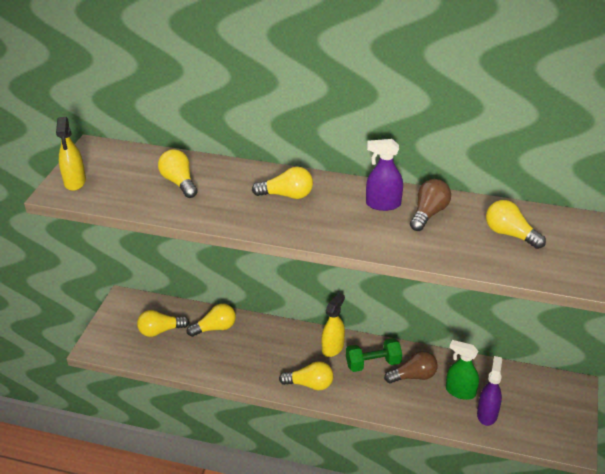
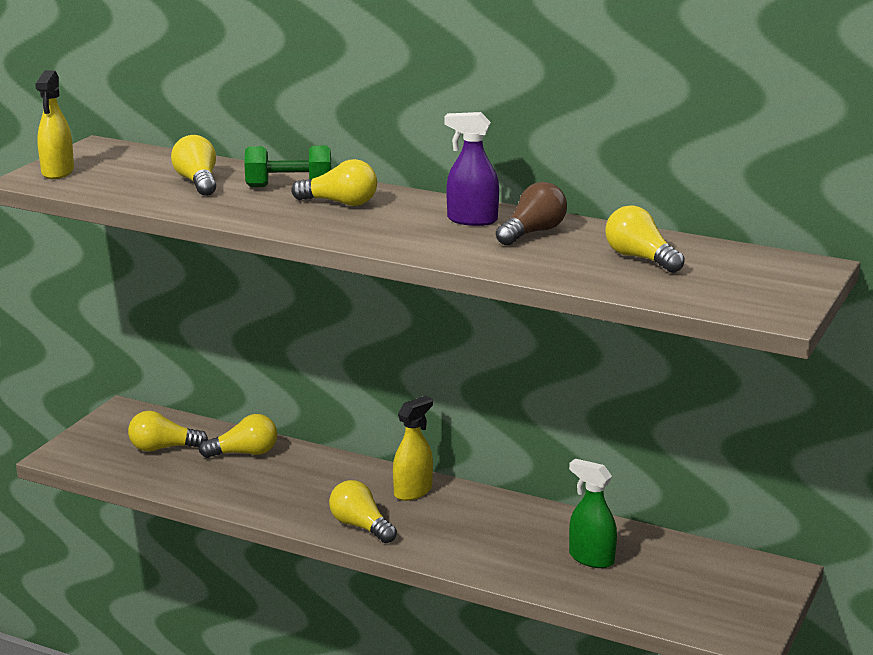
camera: 10 degrees right, 15 degrees down
yellow light bulb [279,361,333,391] -> yellow light bulb turned 150 degrees counterclockwise [329,480,397,543]
green dumbbell [346,338,402,372] -> green dumbbell moved to [244,146,331,187]
brown light bulb [384,351,438,383] -> none
purple spray bottle [477,356,502,426] -> none

